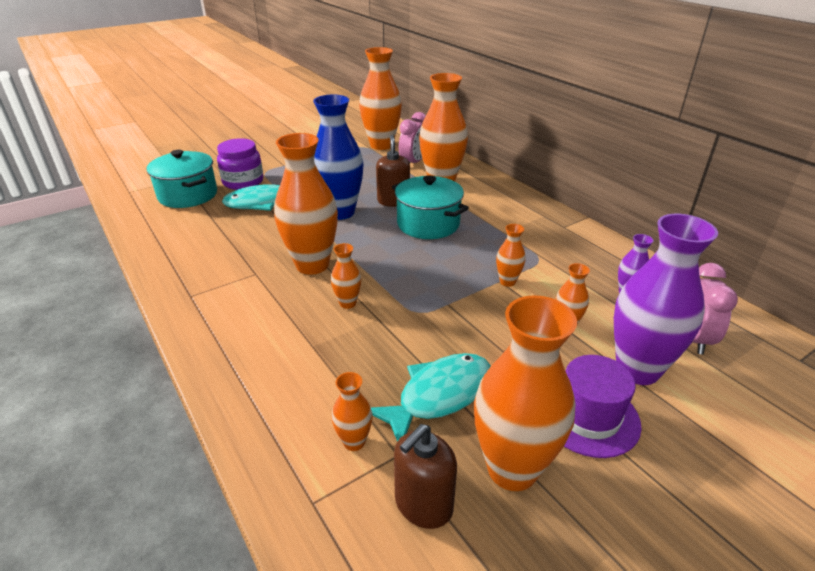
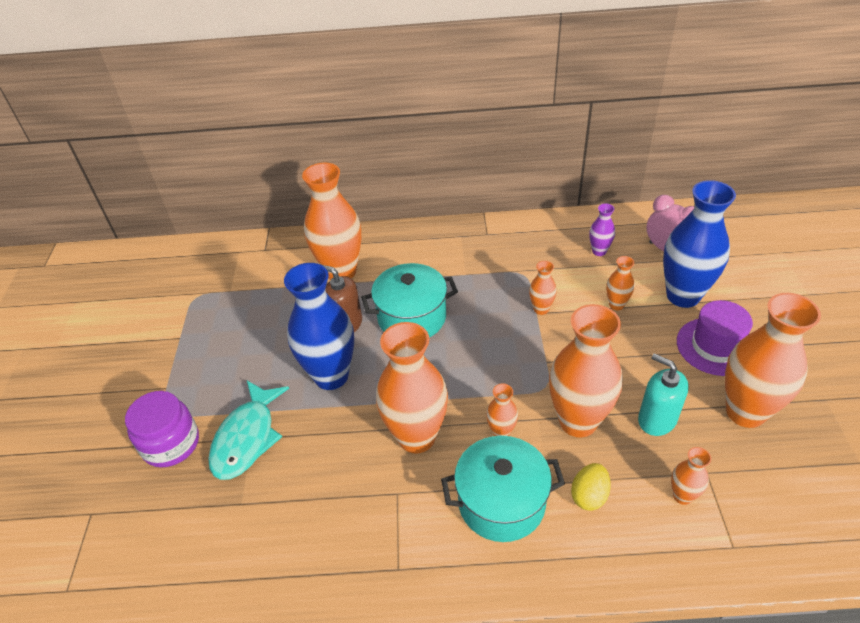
camera: 55 degrees left, 10 degrees up
turquoise pot [147,150,217,208] -> turquoise pot moved to [441,436,565,542]
orange vase [359,47,402,150] -> orange vase moved to [549,304,623,437]
turquoise fish [371,353,491,441] -> turquoise soap dispenser [638,354,689,436]
brown soap dispenser [394,424,457,529] -> none
pink clock [399,112,426,163] -> none
purple vase [614,214,718,385] -> blue vase [663,180,736,308]
none -> yellow egg [571,463,611,511]

